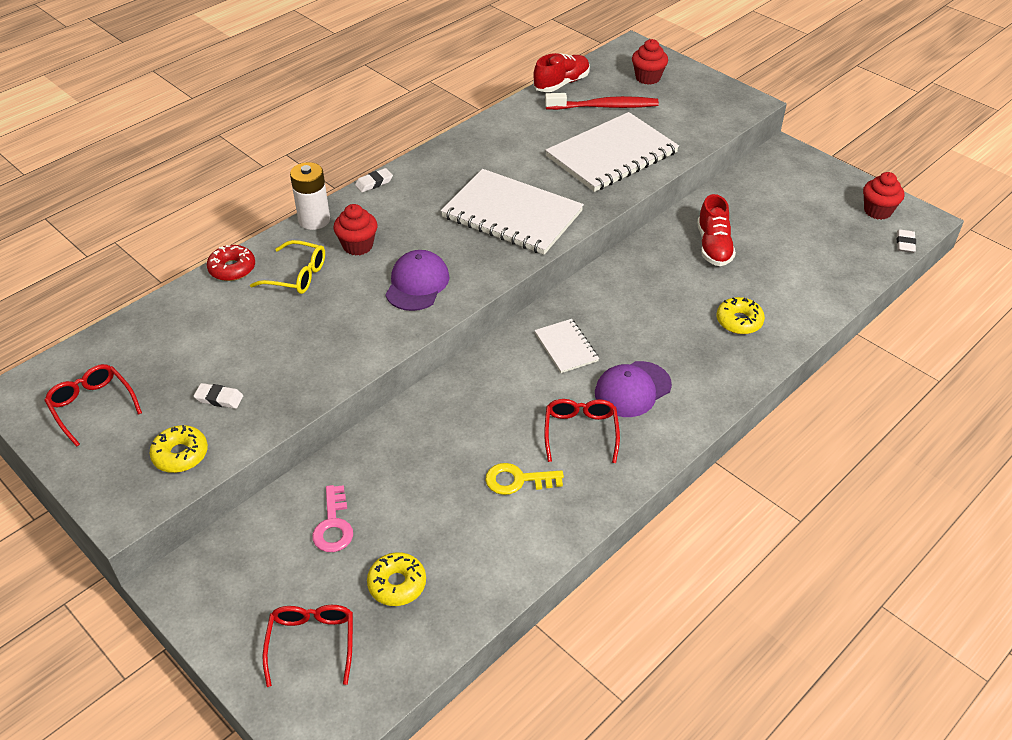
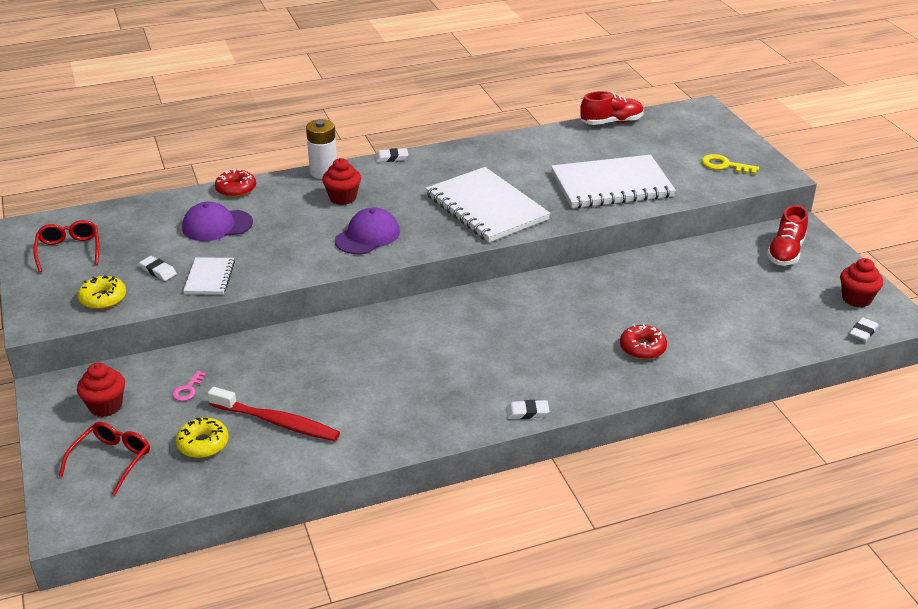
camera: 25 degrees right, 10 degrees down
yellow glasses [250,240,325,294] -> none
pink key [312,485,353,552] -> pink key [172,371,206,401], size x0.65
yellow key [485,463,564,495] -> yellow key moved to [701,154,759,175]
white notebook [534,319,599,373] -> white notebook moved to [183,257,235,294]
red glasses [544,399,620,463] -> none
red toothbrush [545,93,659,110] -> red toothbrush moved to [208,387,340,441]
purple cap [595,361,672,417] -> purple cap moved to [182,202,253,241]
red cupcake [632,39,668,85] -> red cupcake moved to [77,363,125,417]
red shoe [697,194,736,266] -> red shoe moved to [767,205,808,266]
yellow donut [717,297,765,334] -> red donut [620,324,667,360]
none -> white eraser [506,400,549,419]

